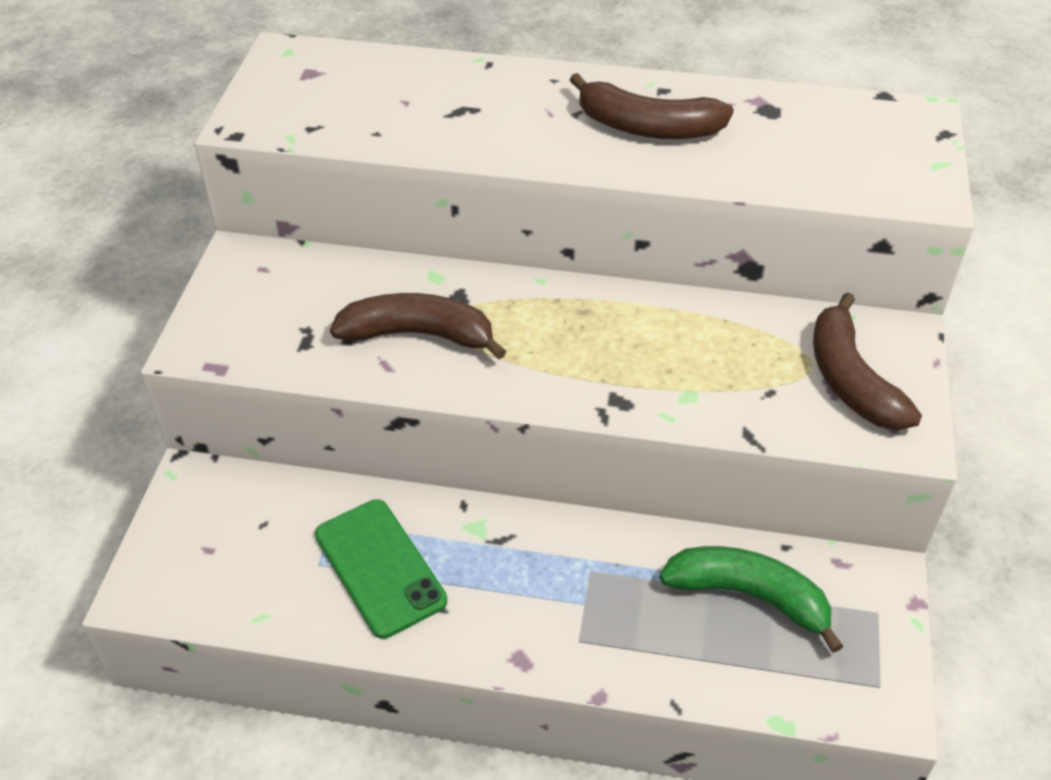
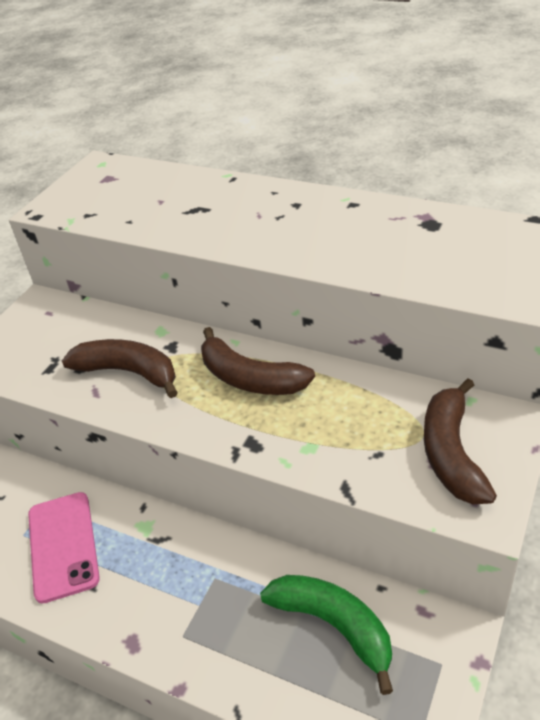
camera: 20 degrees right, 5 degrees down
green phone [315,499,447,639] -> pink phone [28,492,100,604]
brown banana [570,73,734,139] -> brown banana moved to [201,327,315,395]

